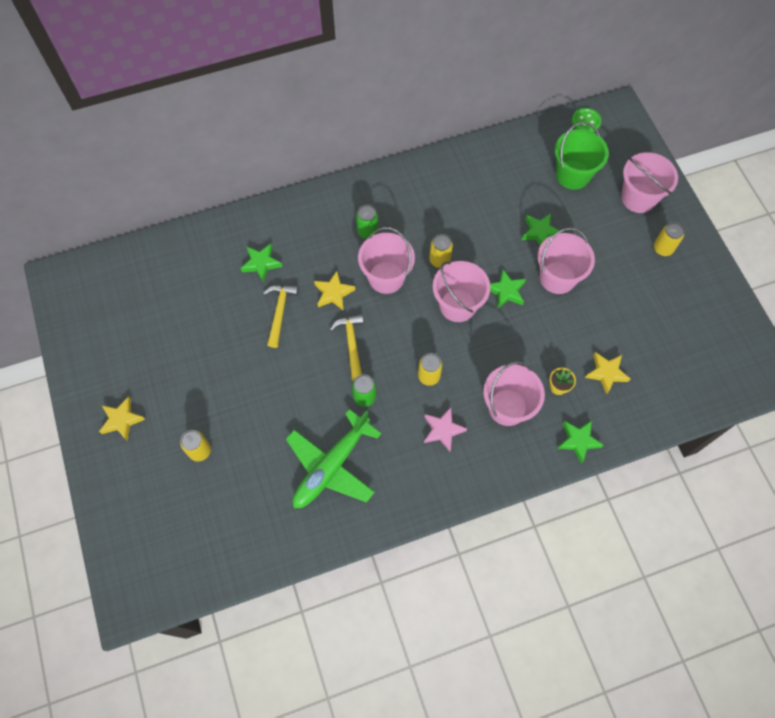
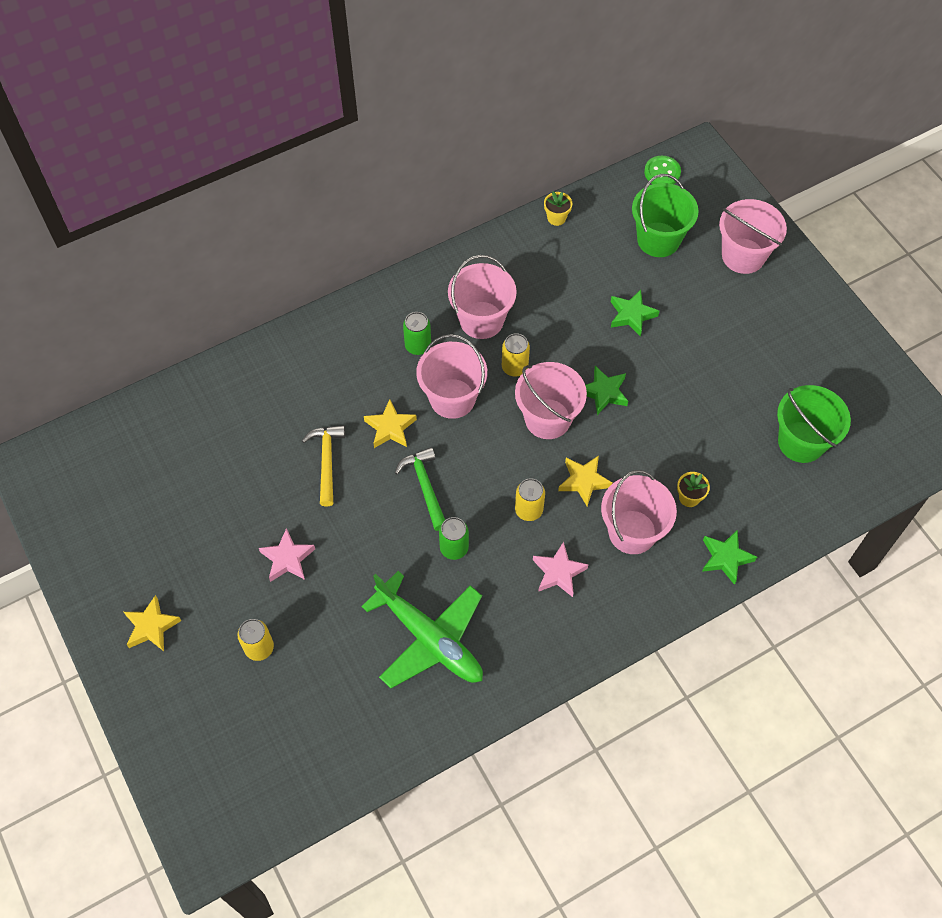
camera: 10 degrees left, 5 degrees down
green star [240,243,282,283] -> none
green plane [286,409,382,508] -> green plane turned 75 degrees counterclockwise [361,571,483,688]
yellow hammer [330,314,364,381] -> green hammer [395,447,445,531]
pink bucket [538,227,595,294] -> pink bucket moved to [448,255,517,339]
yellow star [585,352,630,394] -> yellow star moved to [558,456,613,506]
yellow can [654,222,684,256] -> none
none -> pink star [259,528,315,582]
none -> yellow flower pot [544,192,572,226]
none -> green bucket [777,385,851,463]

